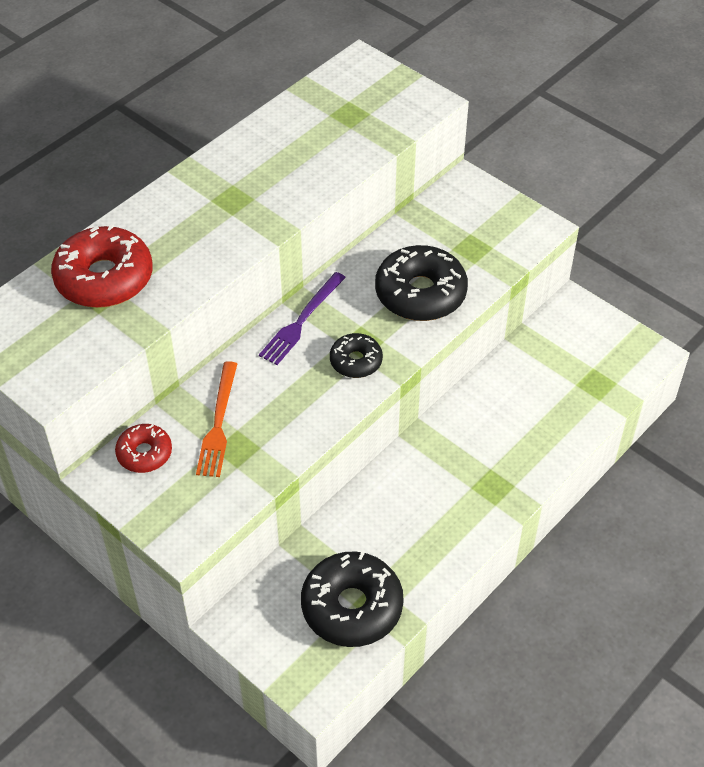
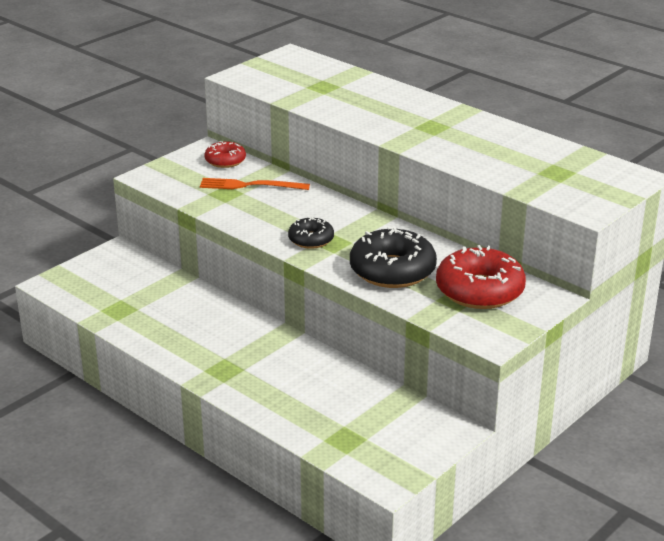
camera: 90 degrees right, 20 degrees down
red donut [51,224,153,308] -> red donut moved to [436,245,526,309]
purple fork [259,272,346,365] -> none
black donut [301,552,404,647] -> none

